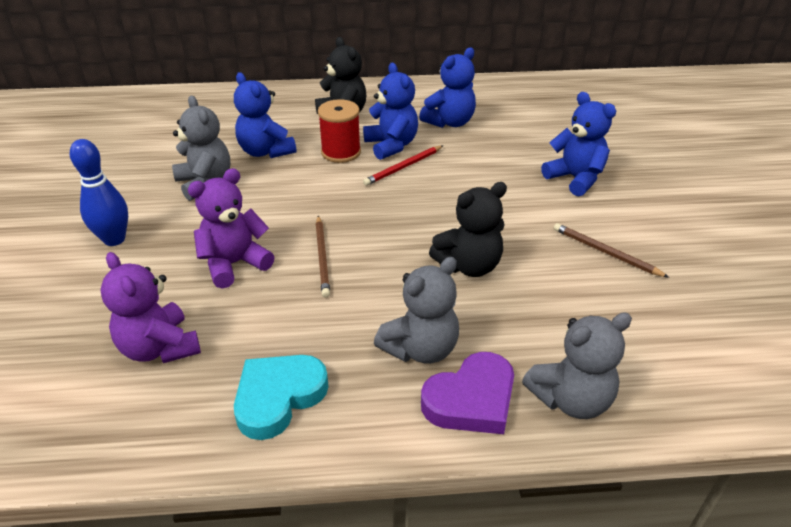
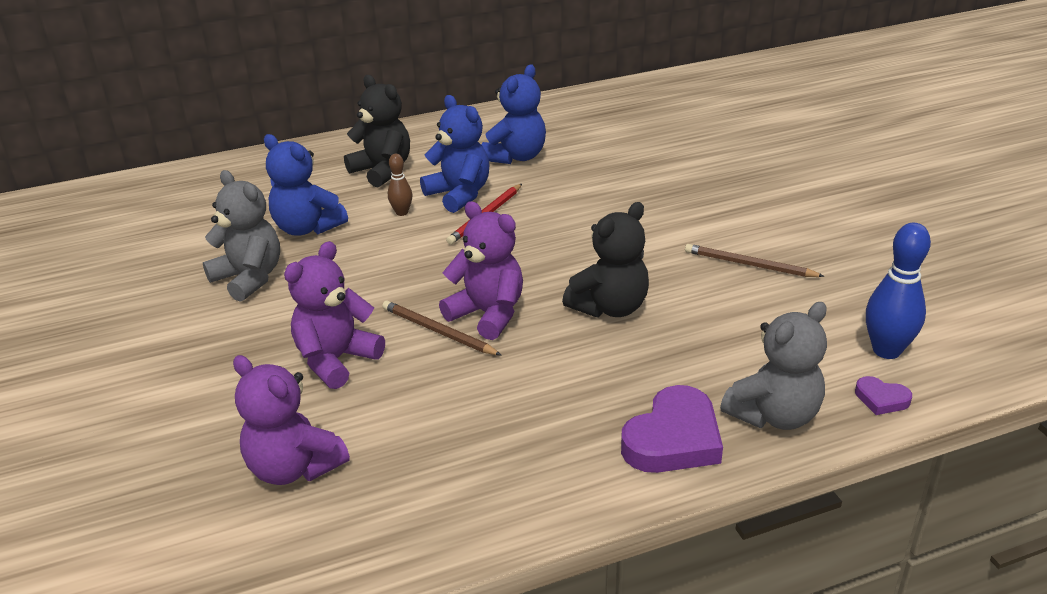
camera: 15 degrees left, 5 degrees down
blue bowling pin [70,139,128,246] -> blue bowling pin moved to [866,223,931,359]
turquoise heart [234,355,329,440] -> none
brown pencil [316,215,330,298] -> brown pencil turned 150 degrees clockwise [382,300,502,356]
red spool [318,99,361,163] -> brown bowling pin [388,154,412,216]
grey teddy bear [374,257,459,364] -> none
blue teddy bear [541,92,616,197] -> none
none -> purple teddy bear [439,201,523,340]
none -> purple heart [855,376,912,415]

